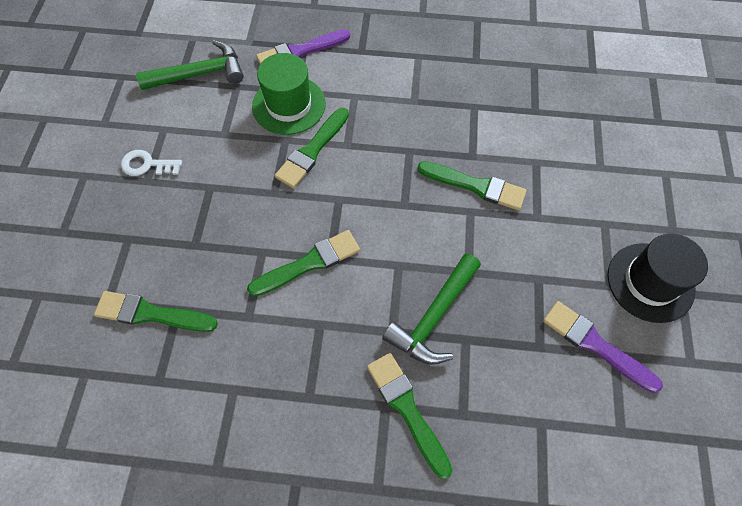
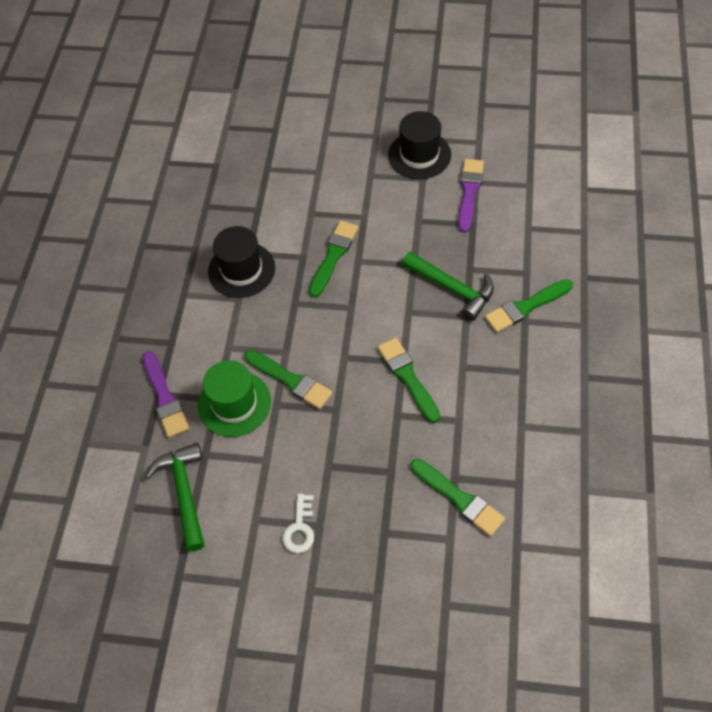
camera: 85 degrees left, 5 degrees down
green brush [94,291,218,332] -> green brush turned 60 degrees counterclockwise [411,459,505,536]
purple brush [543,301,663,393] -> purple brush turned 150 degrees clockwise [458,159,484,233]
none -> black hat [208,226,275,298]

